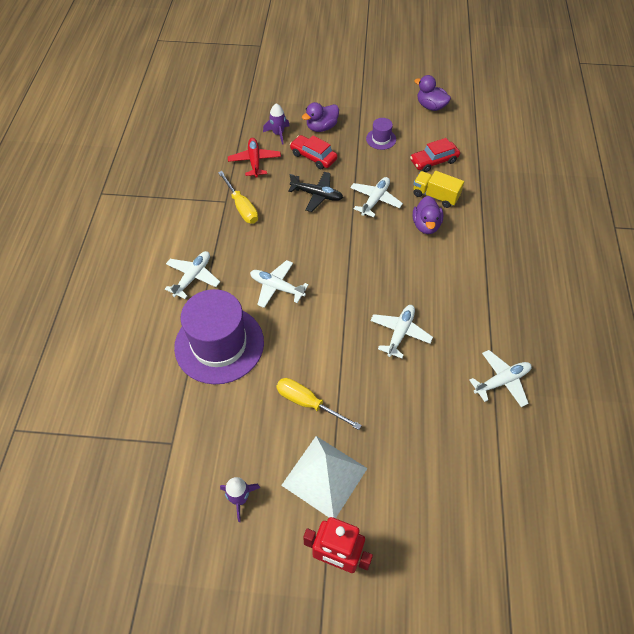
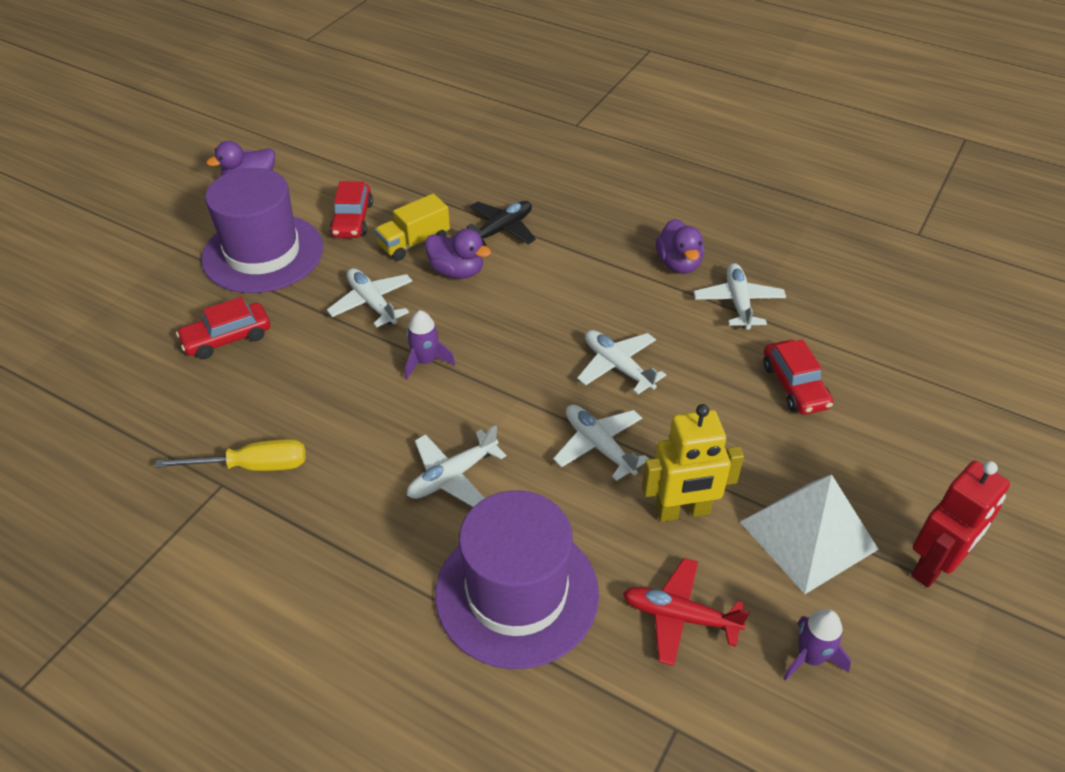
camera: 65 degrees left, 10 degrees down
white plane [165,251,220,299] -> white plane moved to [553,405,649,481]
red plane [228,138,281,178] -> red plane moved to [623,558,750,666]
purple rocket [263,103,290,145] -> purple rocket moved to [405,310,455,380]
yellow screwdriver [276,378,362,430] -> yellow robot [642,404,744,522]
black plane [288,172,343,212] -> black plane moved to [467,201,536,246]
purple duck [302,102,339,132] -> purple duck moved to [656,219,704,274]
purple hat [366,118,396,150] -> purple hat [201,168,323,293], size x2.37
none -> red car [763,340,833,415]

